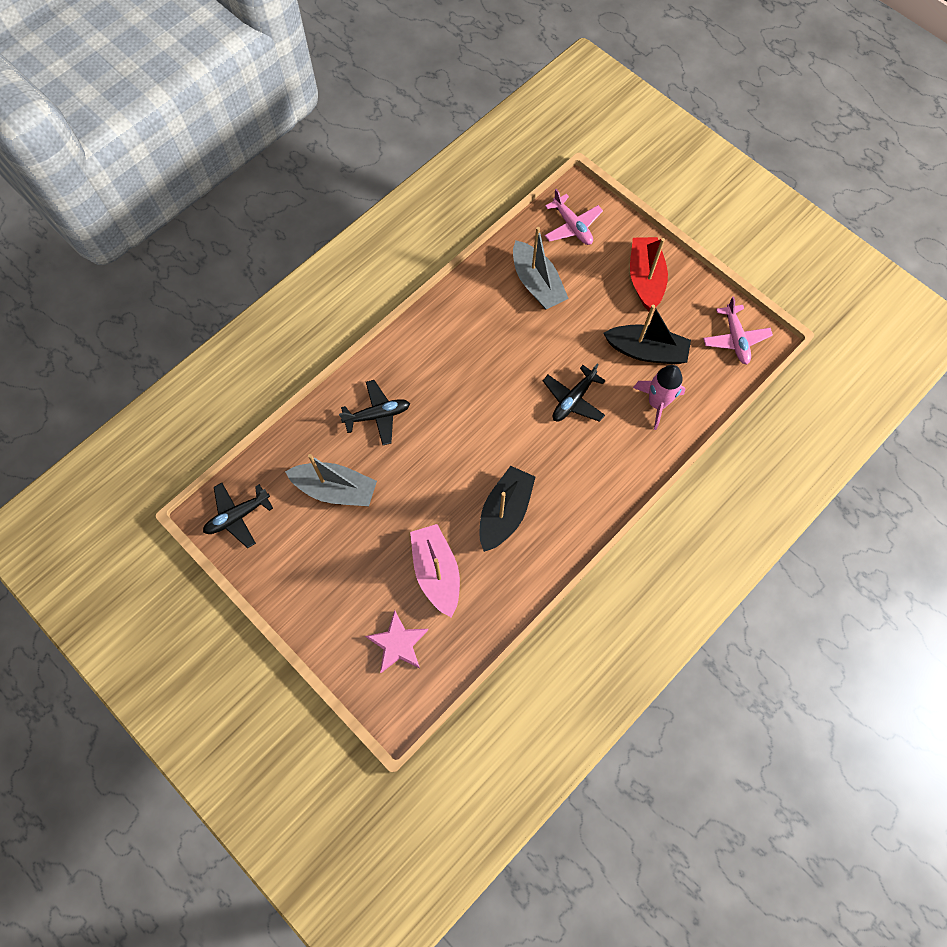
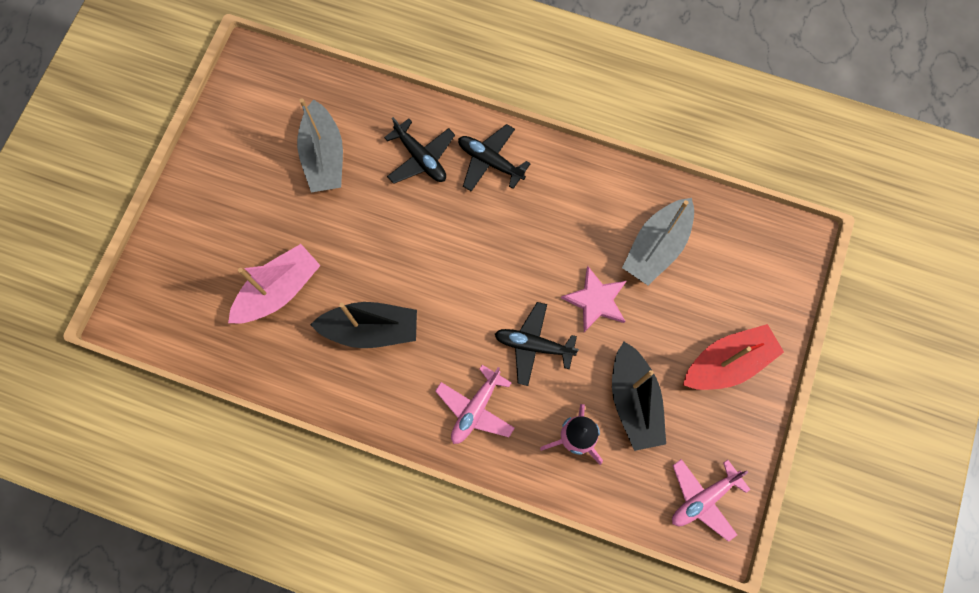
camera: 65 degrees right, 5 degrees up
black plane [203,483,273,548] -> black plane moved to [458,124,531,191]
pink star [365,610,428,673] -> pink star moved to [561,266,626,332]
pink plane [545,189,603,245] -> pink plane moved to [435,365,515,444]

